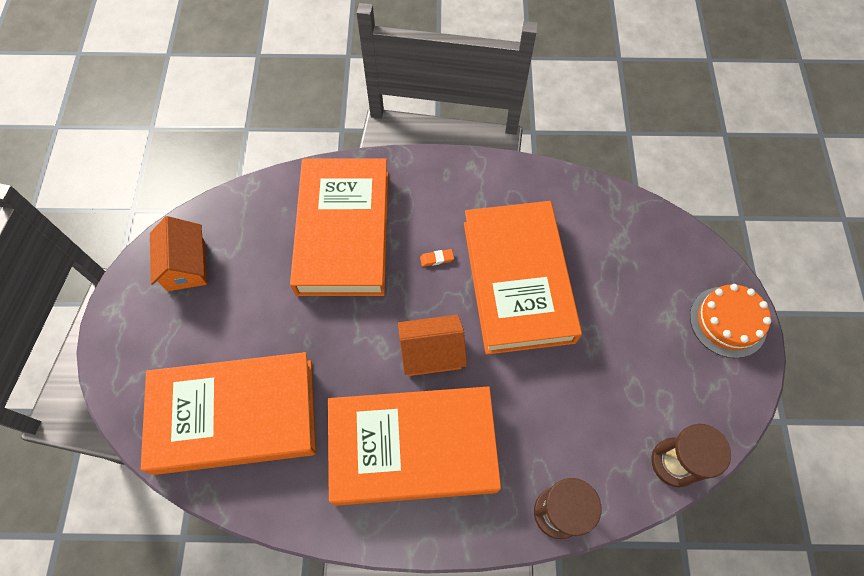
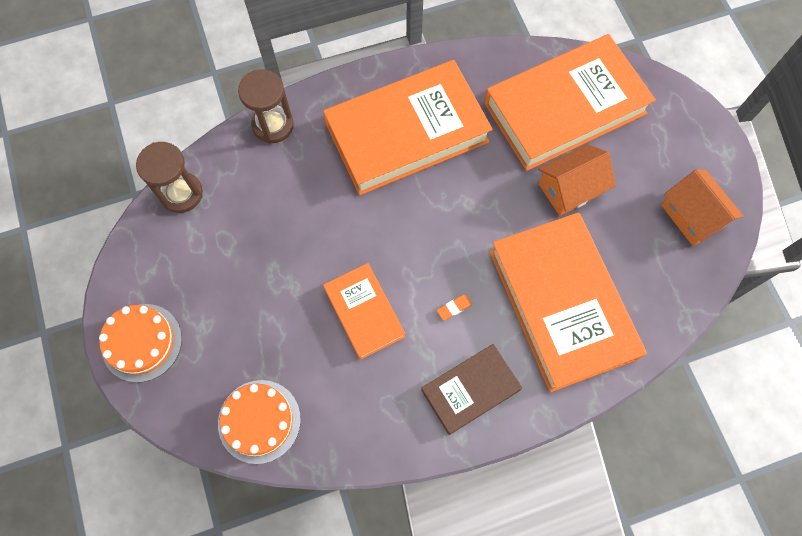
camera: 160 degrees right, 5 degrees up
orange house [398,315,467,376] -> orange house moved to [538,144,616,216]
orange book [464,201,582,355] -> orange book [323,263,405,360], size x0.53
none -> orange cake [218,380,301,464]
none -> brown book [421,344,522,435]

